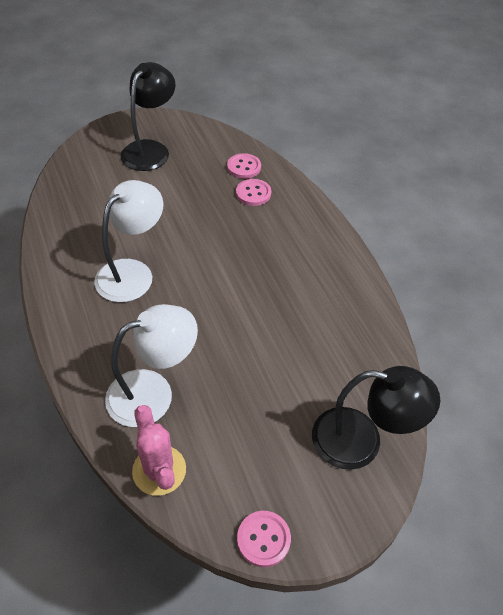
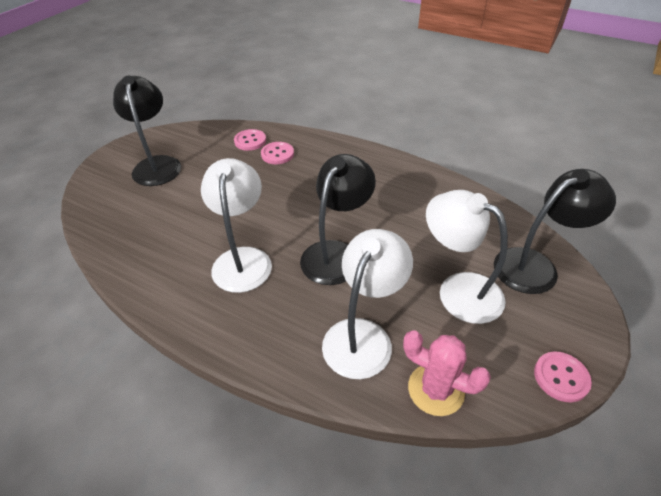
camera: 35 degrees left, 5 degrees down
none -> black lamp [300,154,376,285]
none -> white lamp [426,190,508,324]

